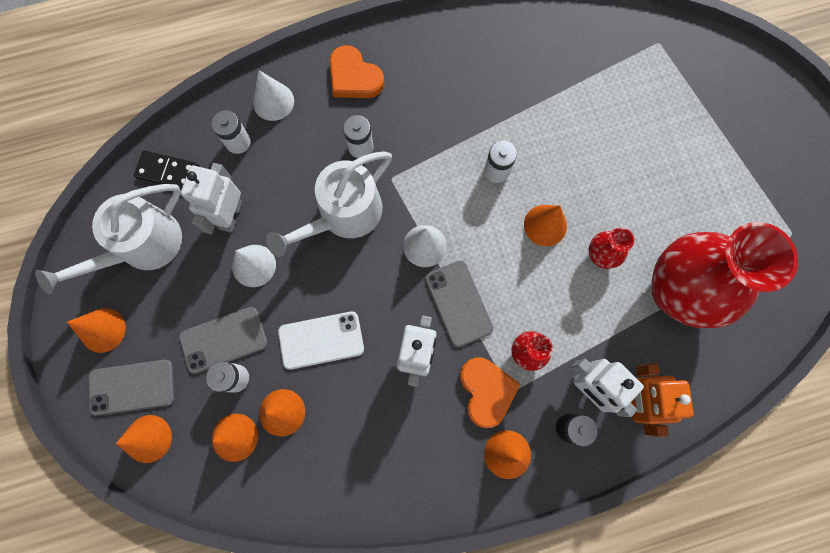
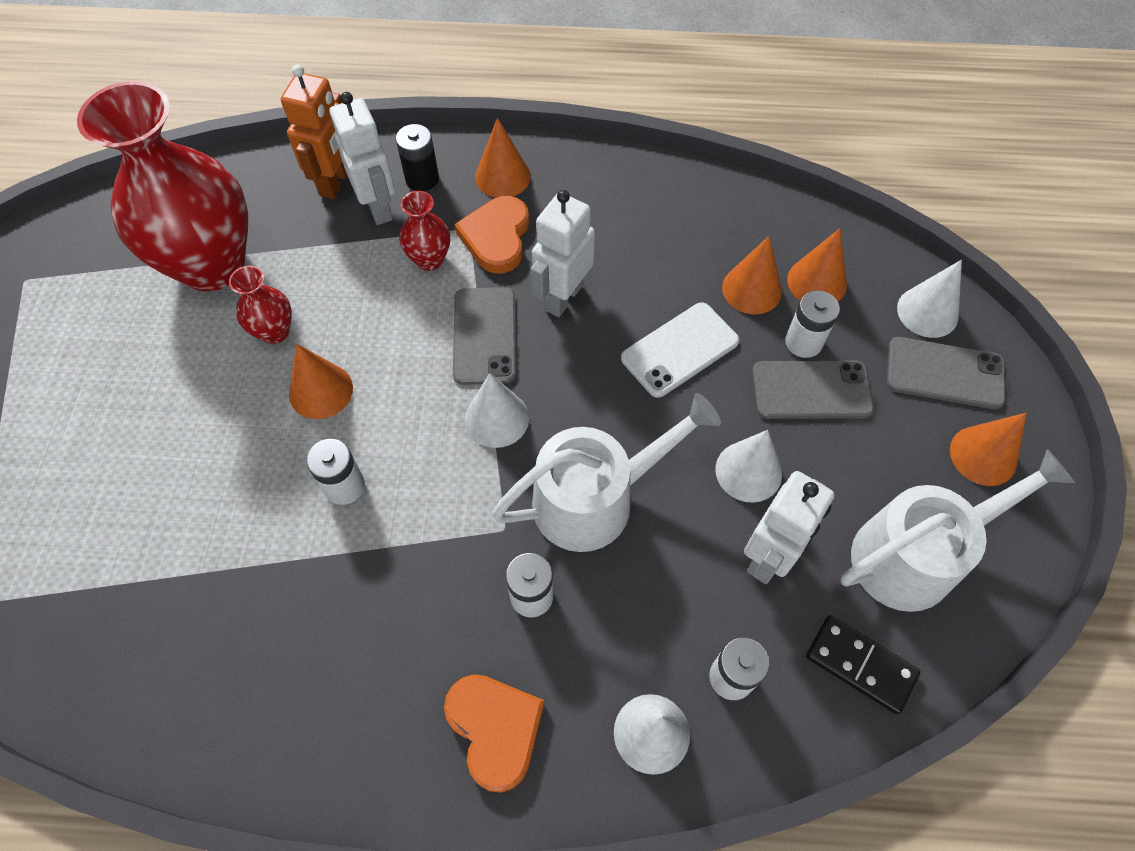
camera: 160 degrees left, 15 degrees down
orange cone [116,415,172,463] -> white cone [897,260,962,338]
white phone [278,312,364,370] -> white phone turned 45 degrees counterclockwise [621,302,739,398]

